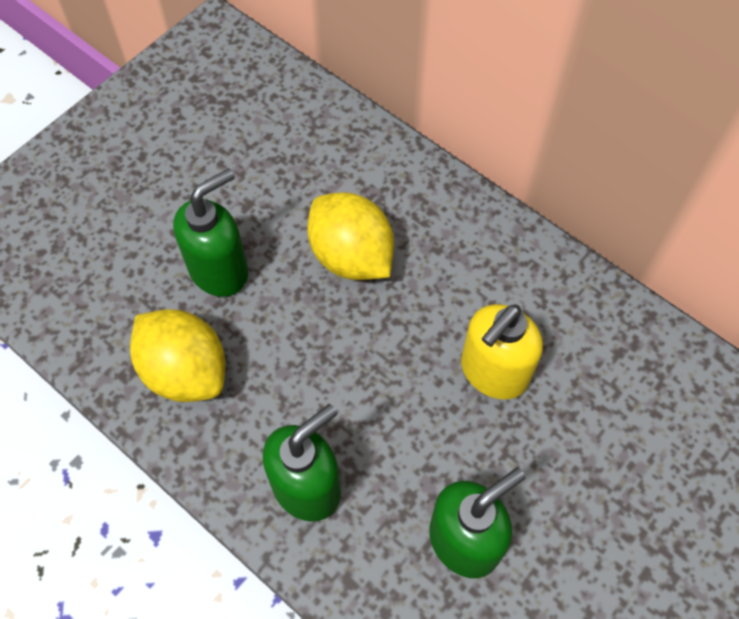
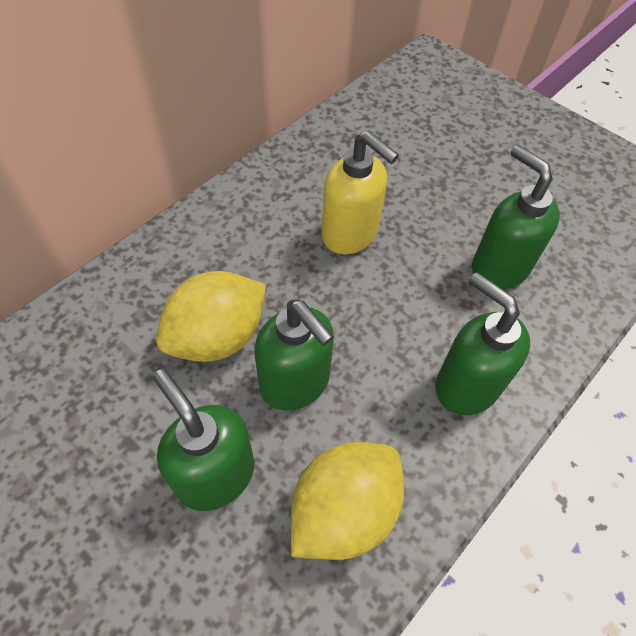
camera: 90 degrees left, 5 degrees down
none -> green soap dispenser [254,300,334,411]

